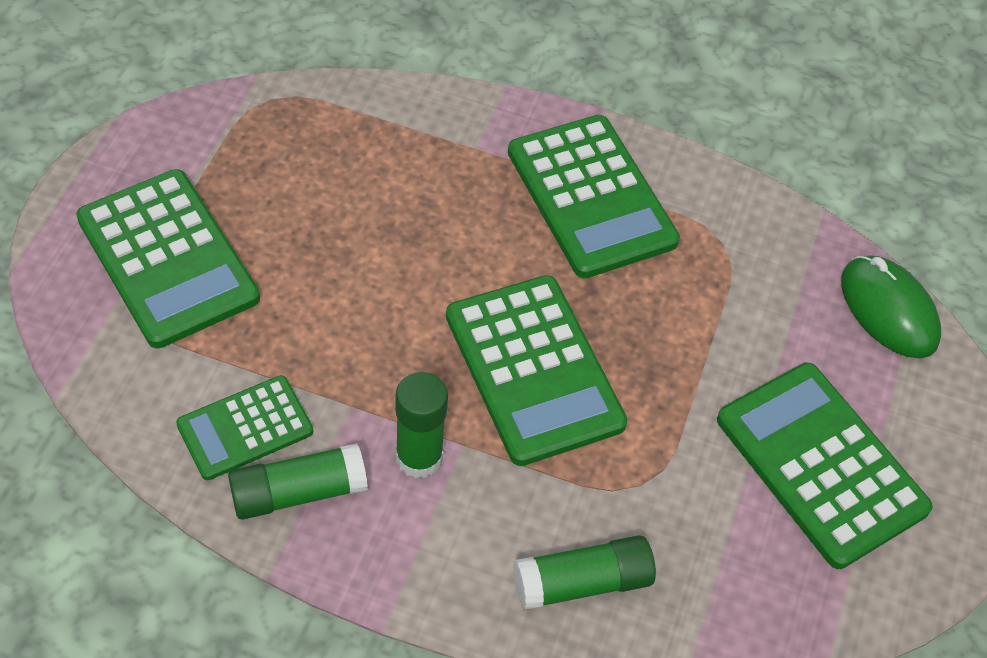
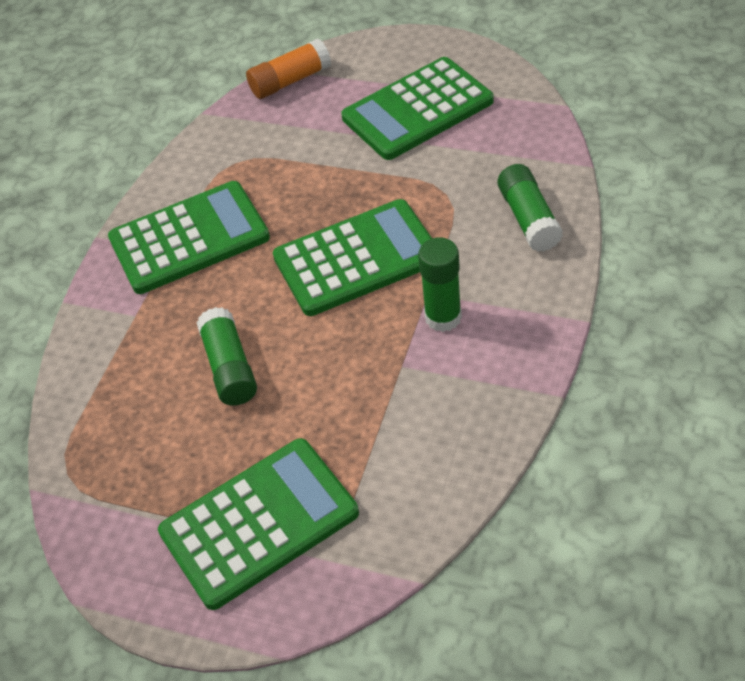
camera: 80 degrees left, 5 degrees down
green calculator [176,375,313,480] -> none
green glue stick [228,443,368,520] -> green glue stick moved to [196,307,257,406]
green mouse [841,255,941,358] -> orange glue stick [246,39,331,99]

